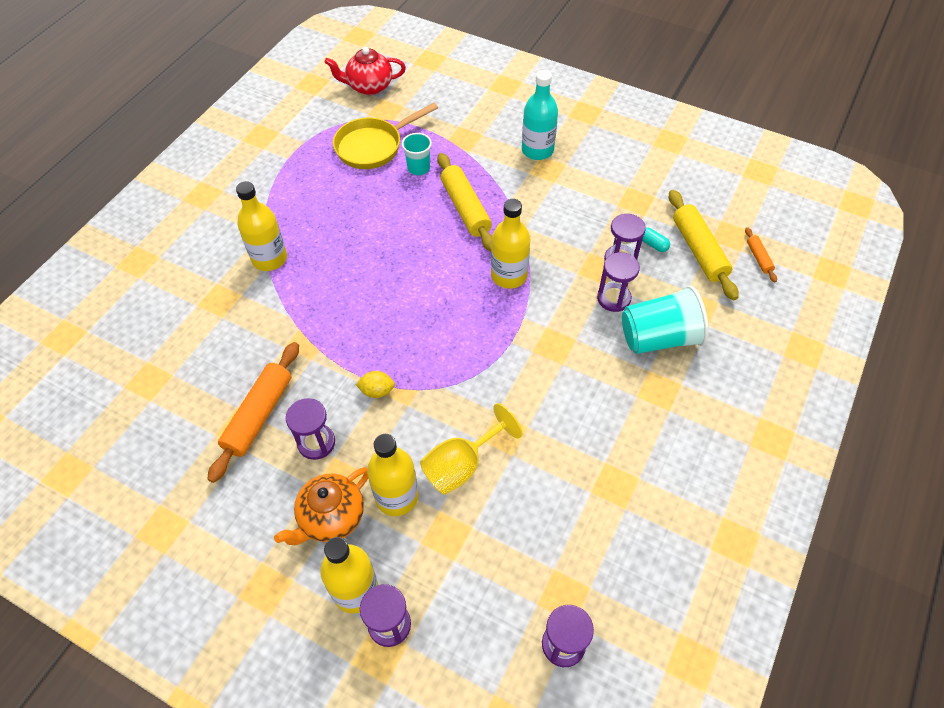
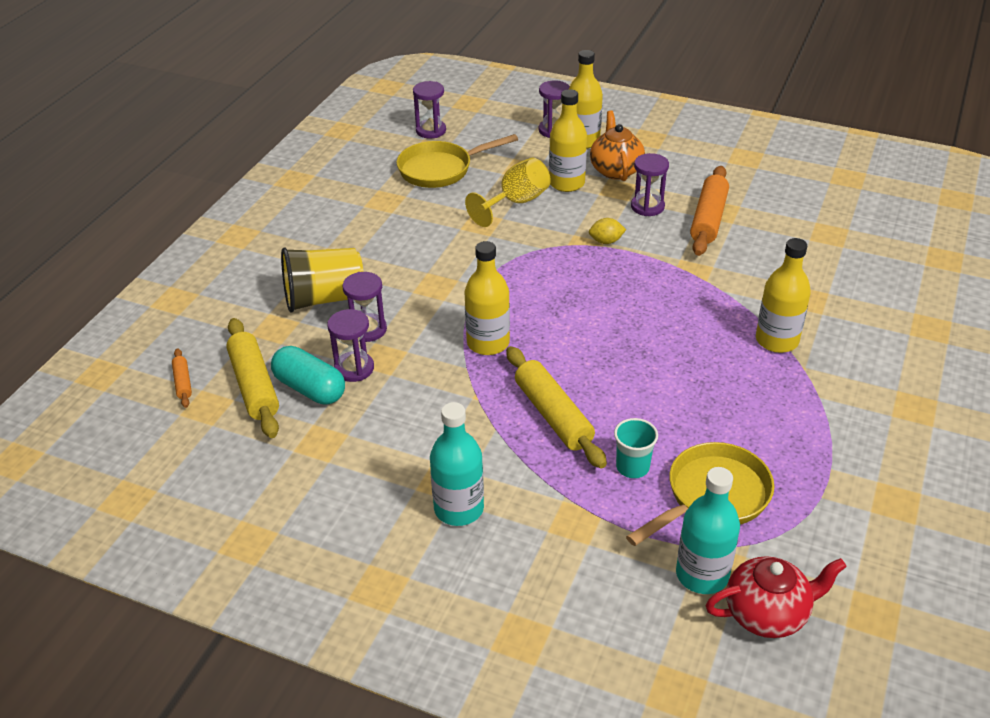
camera: 175 degrees right, 15 degrees down
orange teapot [274,467,368,545] -> orange teapot turned 45 degrees counterclockwise [590,110,645,181]
turquoise cup [622,286,709,354] -> yellow cup [281,247,364,313]
turquoise capsule [642,227,670,252] -> turquoise capsule [271,346,345,405], size x2.05
none -> yellow pan [397,134,518,188]
none -> turquoise bottle [676,467,740,594]

